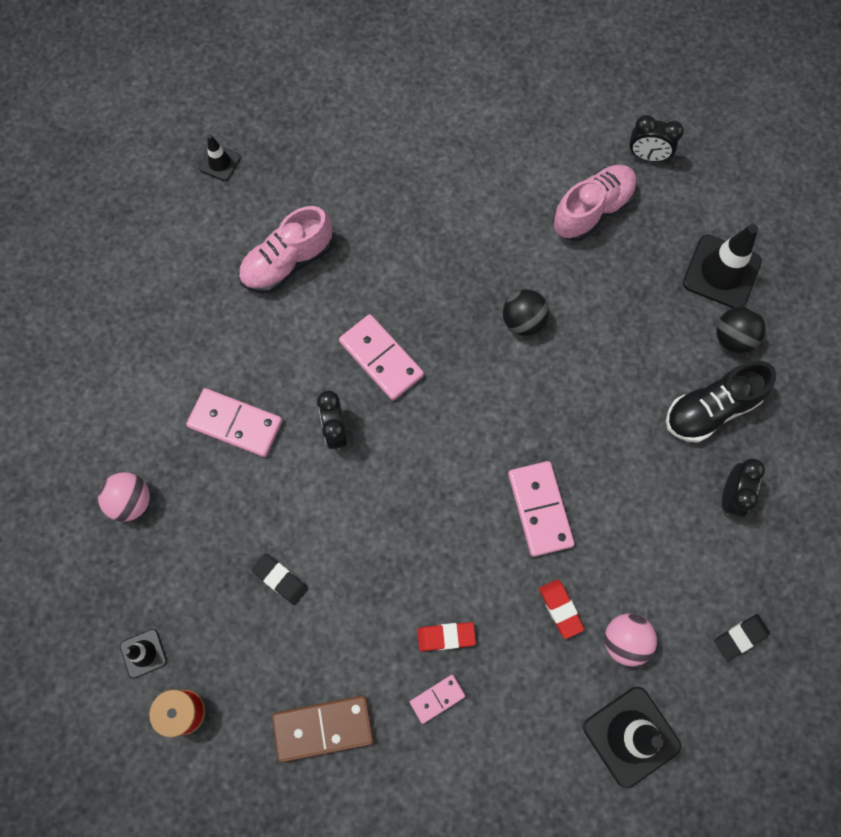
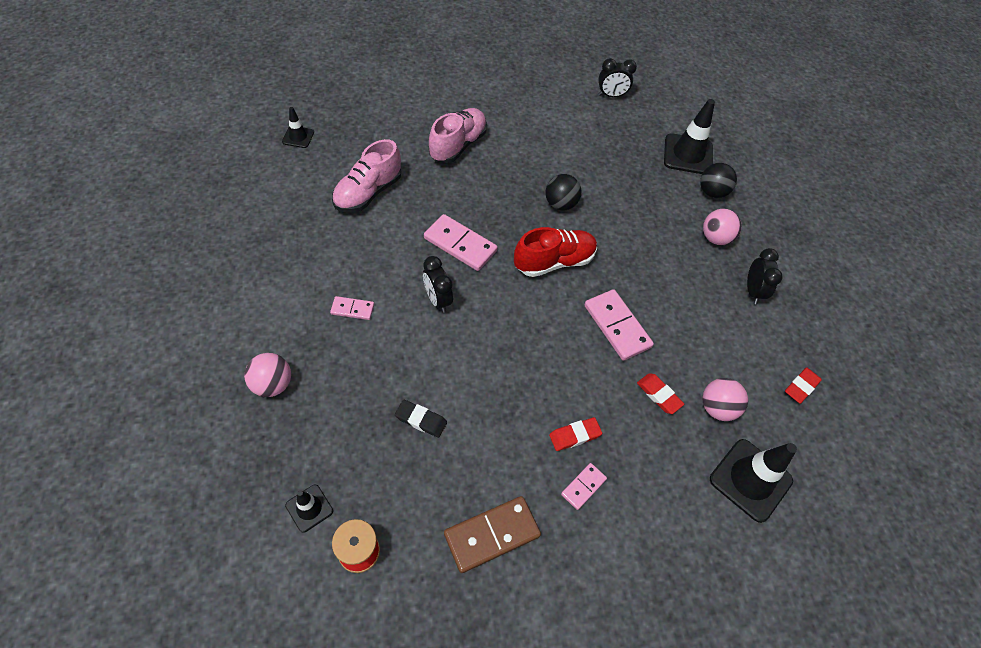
camera: 20 degrees left, 15 degrees down
pink domino [186,388,283,457] -> pink domino [330,296,374,320], size x0.54
pink shoe [553,165,637,241] -> pink shoe moved to [429,108,487,163]
black shoe [666,361,776,443] -> pink ball [703,209,742,245]
black eraser [714,614,770,661] -> red eraser [785,367,822,404]
none -> red shoe [514,227,597,277]

